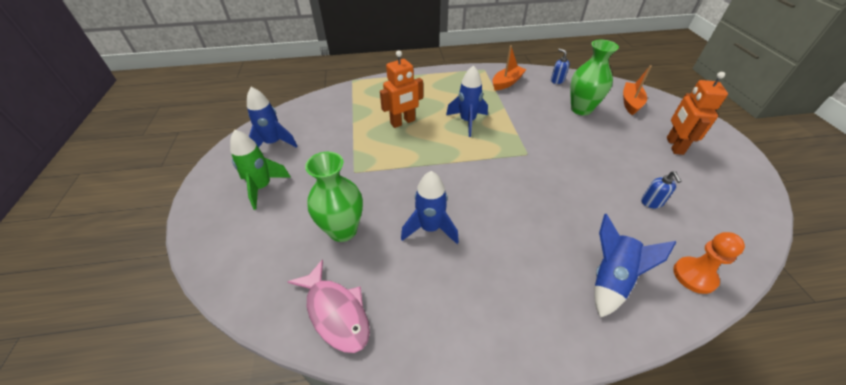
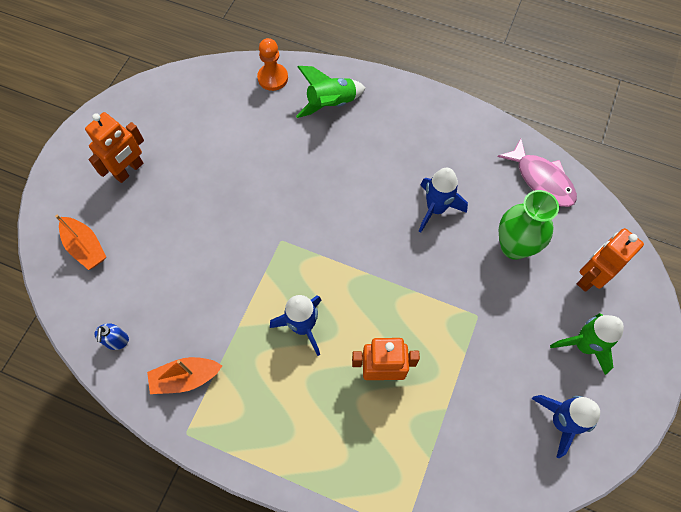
camera: 150 degrees left, 20 degrees up
pink fish [288,259,370,353] -> pink fish turned 150 degrees clockwise [498,138,577,207]
green vase [570,40,619,115] -> none
blue rocket [595,214,676,318] -> green rocket [296,66,365,118]
orange boat [623,65,652,115] -> orange boat turned 90 degrees counterclockwise [55,215,106,270]
blue soap dispenser [641,171,682,208] -> none
none -> orange robot [577,228,644,292]

